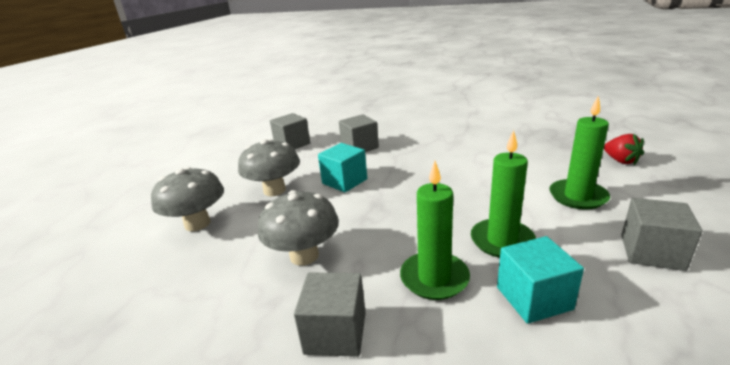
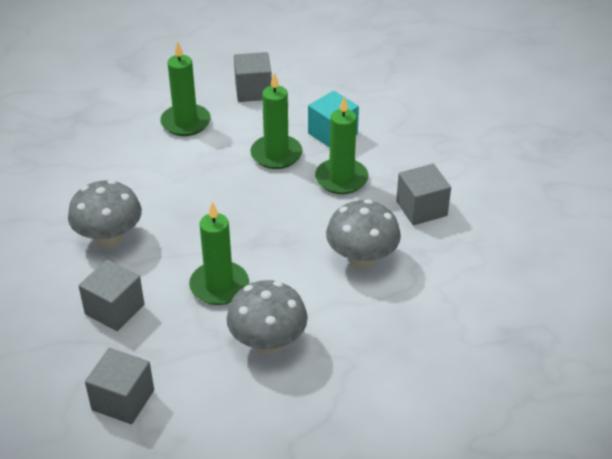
camera: 120 degrees left, 15 degrees up
grey mushroom [151,167,224,231] -> grey mushroom moved to [68,180,142,248]
turquoise cube [318,143,367,192] -> green candle [189,202,249,305]
red strawberry [604,134,644,165] -> none

